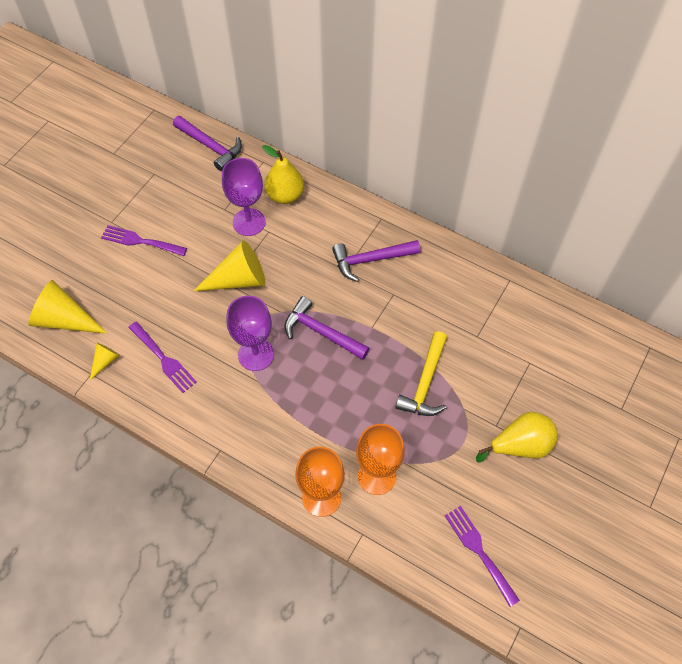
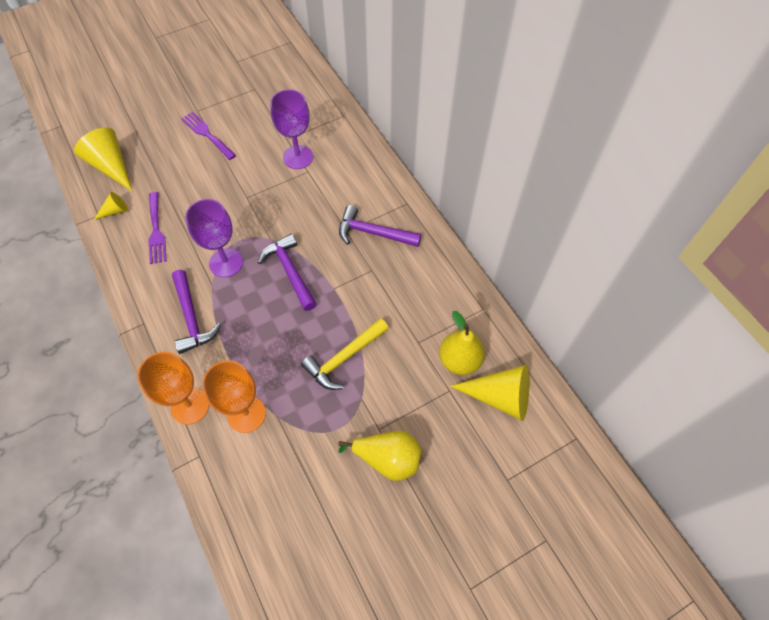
camera: 30 degrees right, 0 degrees up
purple hammer [173,116,242,171] -> purple hammer moved to [172,270,221,354]
yellow cone [194,240,266,291] -> yellow cone moved to [450,365,529,421]
yellow pear [262,145,304,204] -> yellow pear moved to [439,311,485,375]
purple fork [445,506,520,607] -> none

